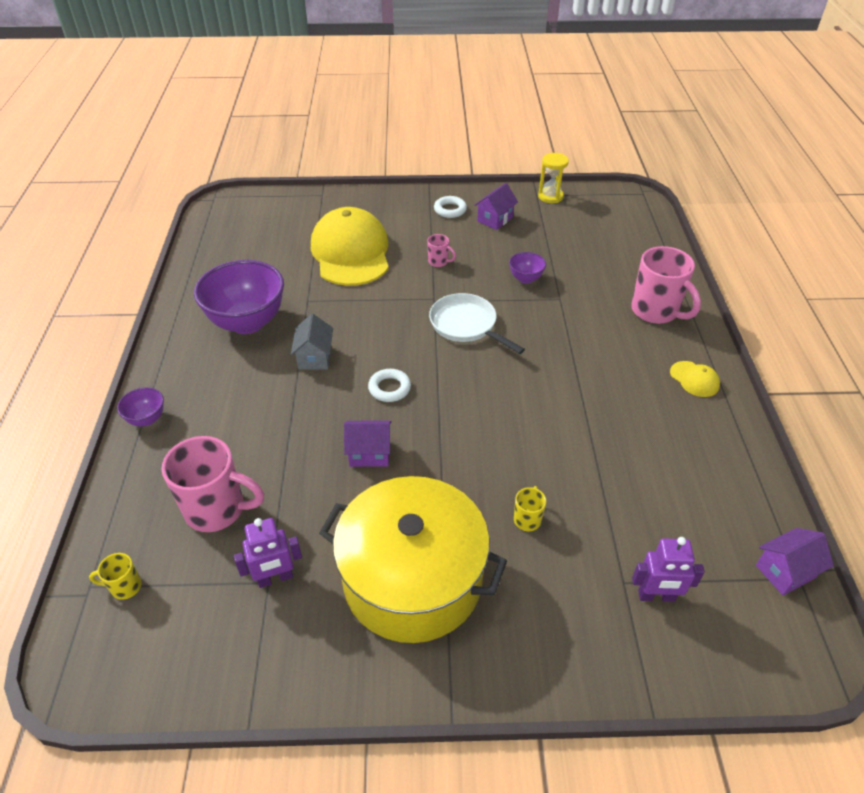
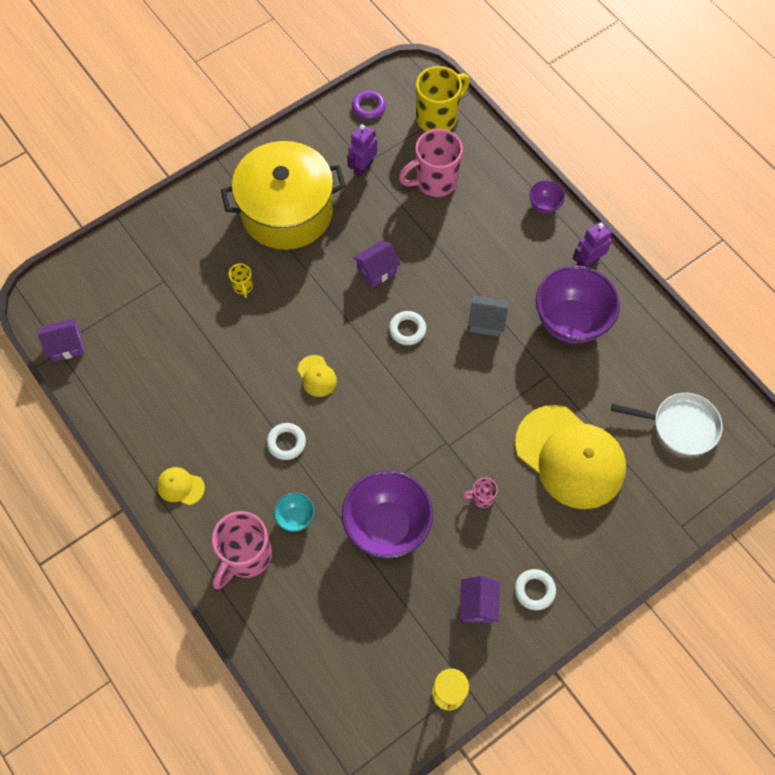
camera: 145 degrees right, 20 degrees up
yellow mug [89,553,142,600] -> yellow mug [416,66,470,132], size x2.16
grey house [291,314,333,370] -> grey house turned 45 degrees counterclockwise [468,295,508,337]
white pan [429,293,525,354] -> white pan moved to [611,393,723,455]
purple bowl [509,252,546,284] -> purple bowl [342,470,433,559], size x2.19
pink mug [631,246,701,324] -> pink mug turned 75 degrees counterclockwise [212,511,272,589]
purple robot [632,537,705,602] -> purple robot moved to [573,222,613,267]
purple house [756,528,834,596] -> purple house turned 45 degrees clockwise [38,318,85,362]
none -> white ring [267,423,306,460]
none -> turquoise bowl [274,493,314,532]
none -> yellow cap [297,355,337,397]
none -> purple ring [352,90,386,120]

